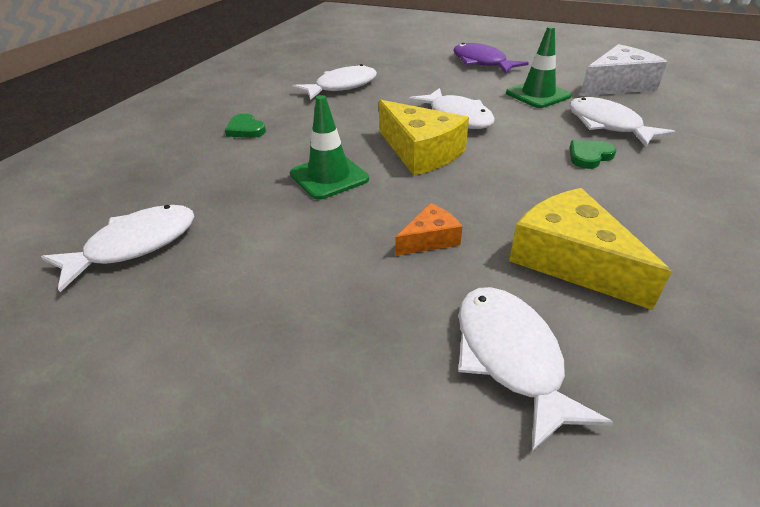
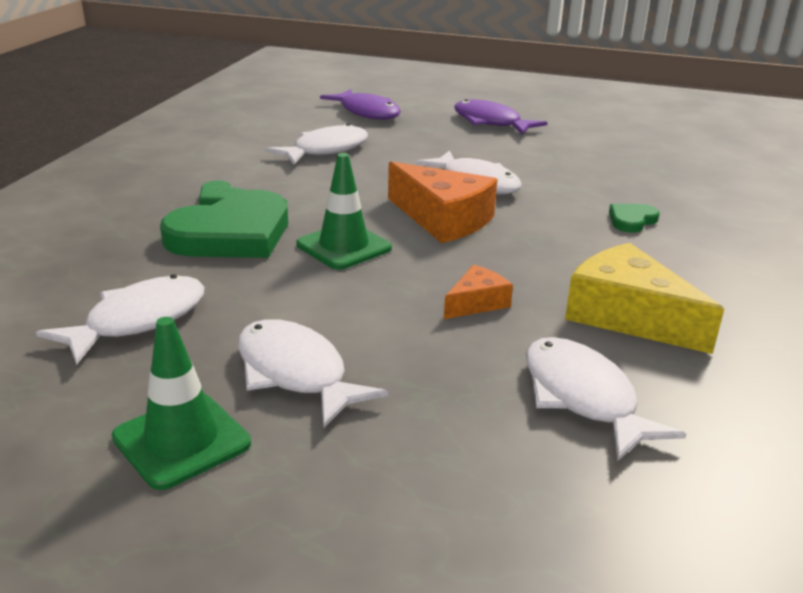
camera: 10 degrees left, 10 degrees down
yellow cheese [379,100,469,175] -> orange cheese [388,161,497,243]
green traffic cone [506,26,572,108] -> green traffic cone moved to [112,317,251,490]
white fish [569,97,676,147] -> white fish moved to [238,319,389,428]
white cheese [580,44,667,96] -> none
none -> green heart [160,190,288,258]
none -> purple fish [320,89,401,120]

